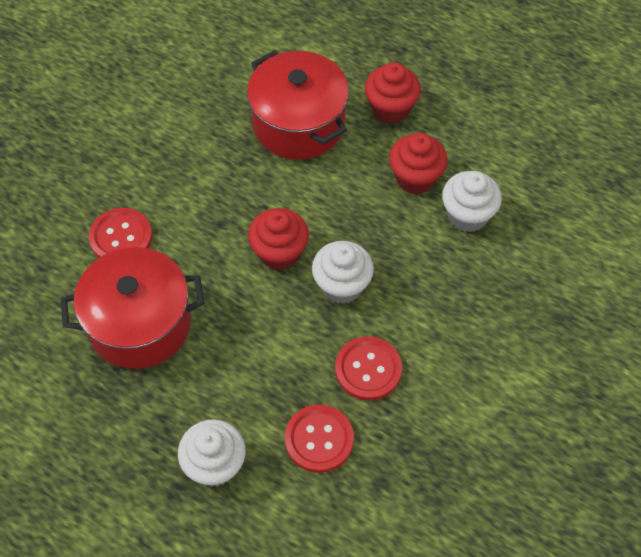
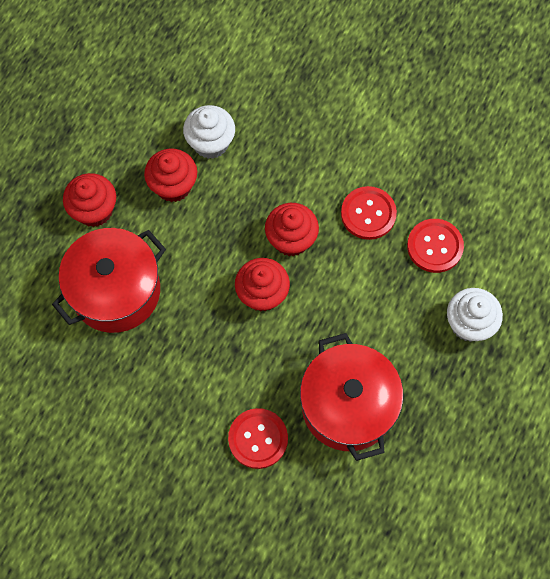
camera: 95 degrees left, 10 degrees up
white cupcake [312,241,374,304] -> red cupcake [265,203,319,256]

